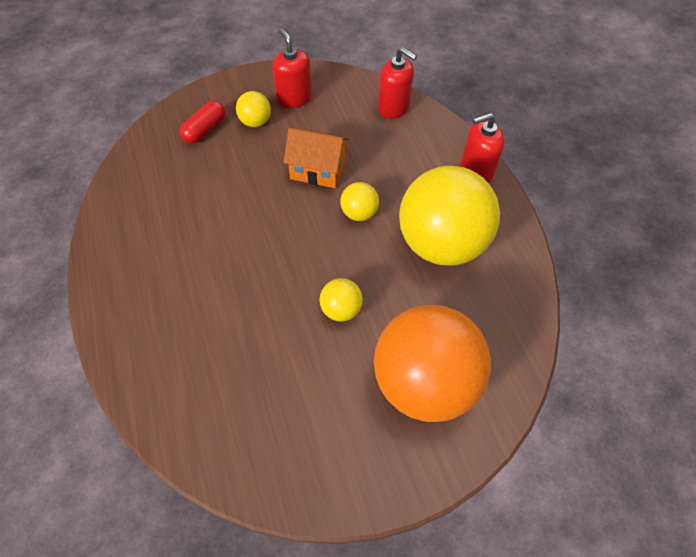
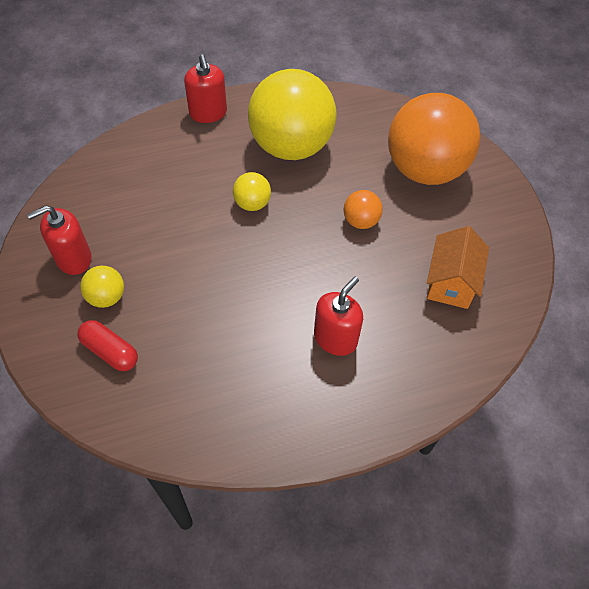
camera: 90 degrees left, 0 degrees up
orange house [283,127,349,188] -> orange house moved to [427,226,489,309]
yellow ball [320,278,363,321] -> orange ball [344,190,383,229]
red soap dispenser [378,47,417,119] -> red soap dispenser moved to [314,277,363,356]

